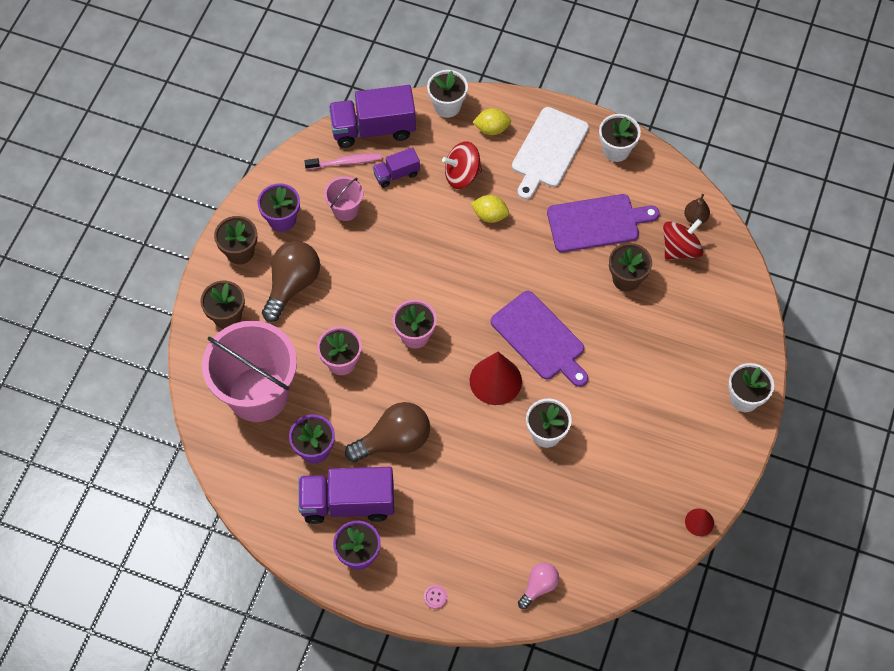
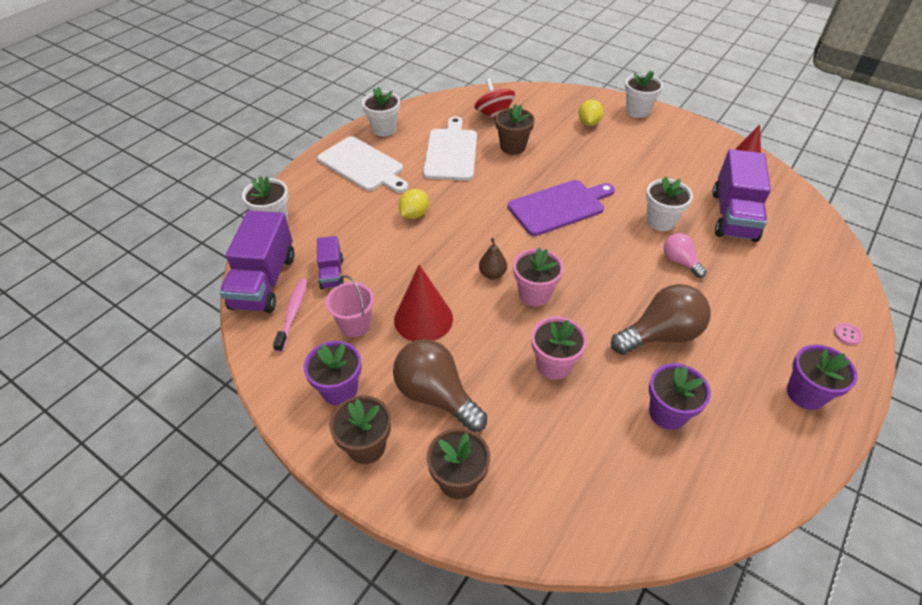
camera: 75 degrees left, 15 degrees down
pink bucket [202,320,297,422] -> none
purple truck [298,467,394,524] -> purple truck moved to [713,149,771,242]
brown light bulb [345,402,430,462] -> brown light bulb turned 75 degrees clockwise [611,284,711,354]
red spinning top [442,141,482,189] -> none
red cone [470,352,522,405] -> red cone moved to [394,265,453,341]
yellow lemon [472,108,511,135] -> yellow lemon moved to [579,100,603,126]
pink light bulb [518,563,559,609] -> pink light bulb moved to [664,233,706,278]
purple cutting board [547,194,660,252] -> white cutting board [423,116,477,180]
brown pear [684,194,710,224] -> brown pear moved to [479,238,507,279]

